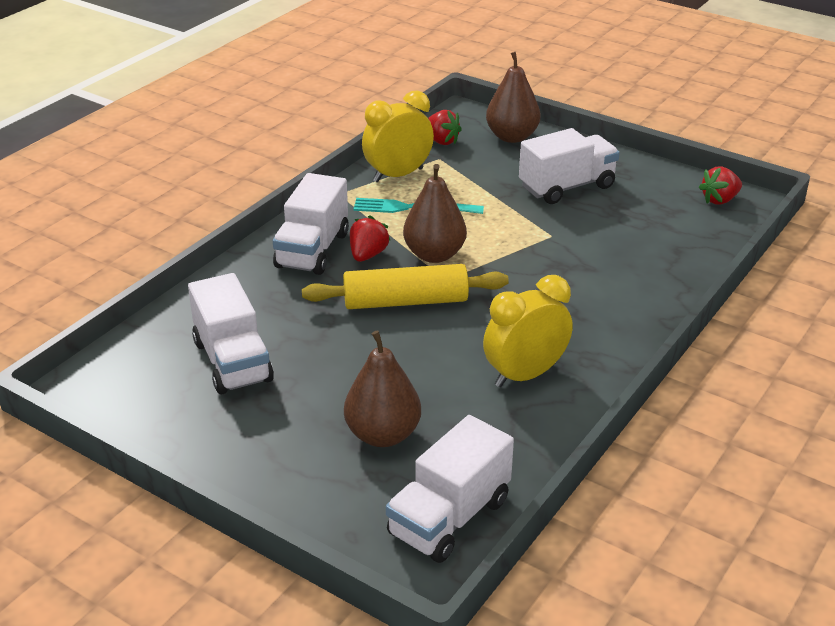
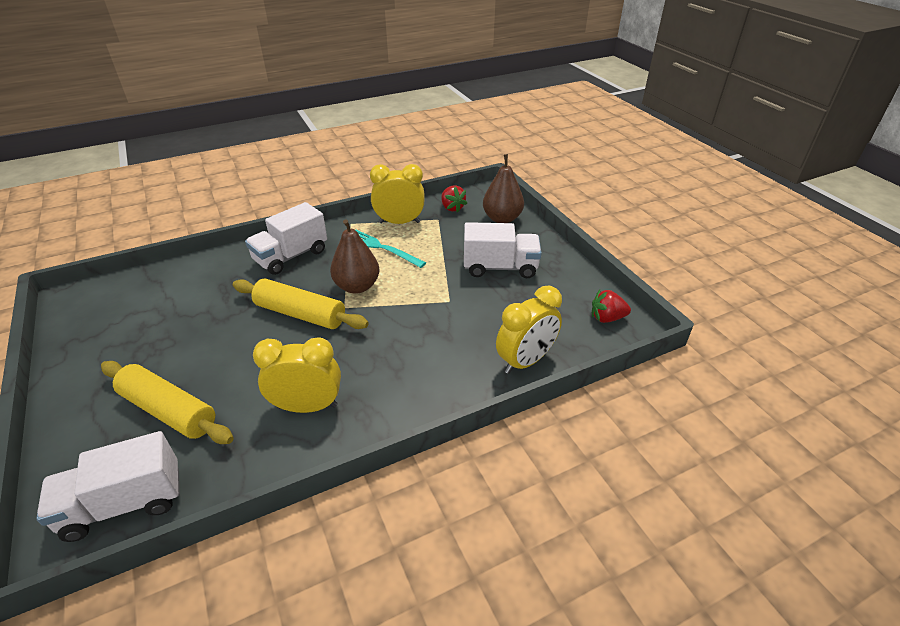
camera: 30 degrees right, 5 degrees up
white truck [188,273,274,394] -> none
brown pear [344,331,421,447] -> yellow rolling pin [101,361,234,444]
red strawberry [350,216,391,262] -> none
none -> yellow clock [496,286,562,374]

